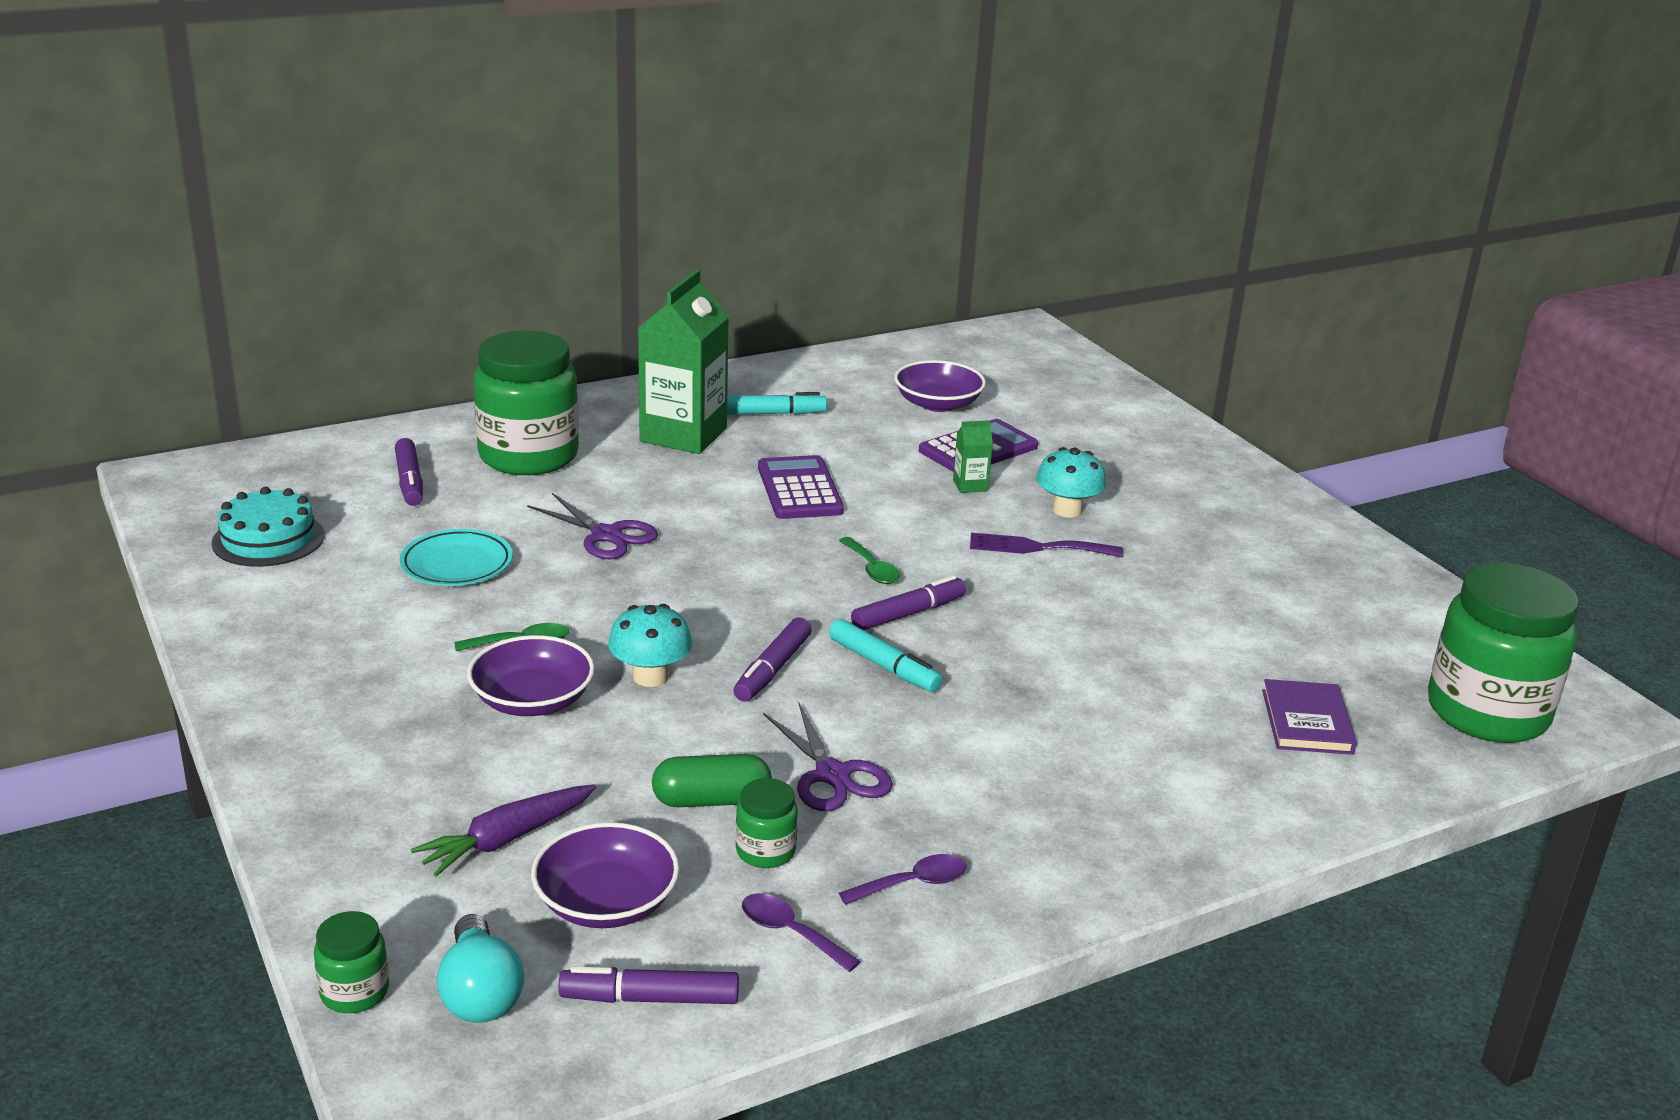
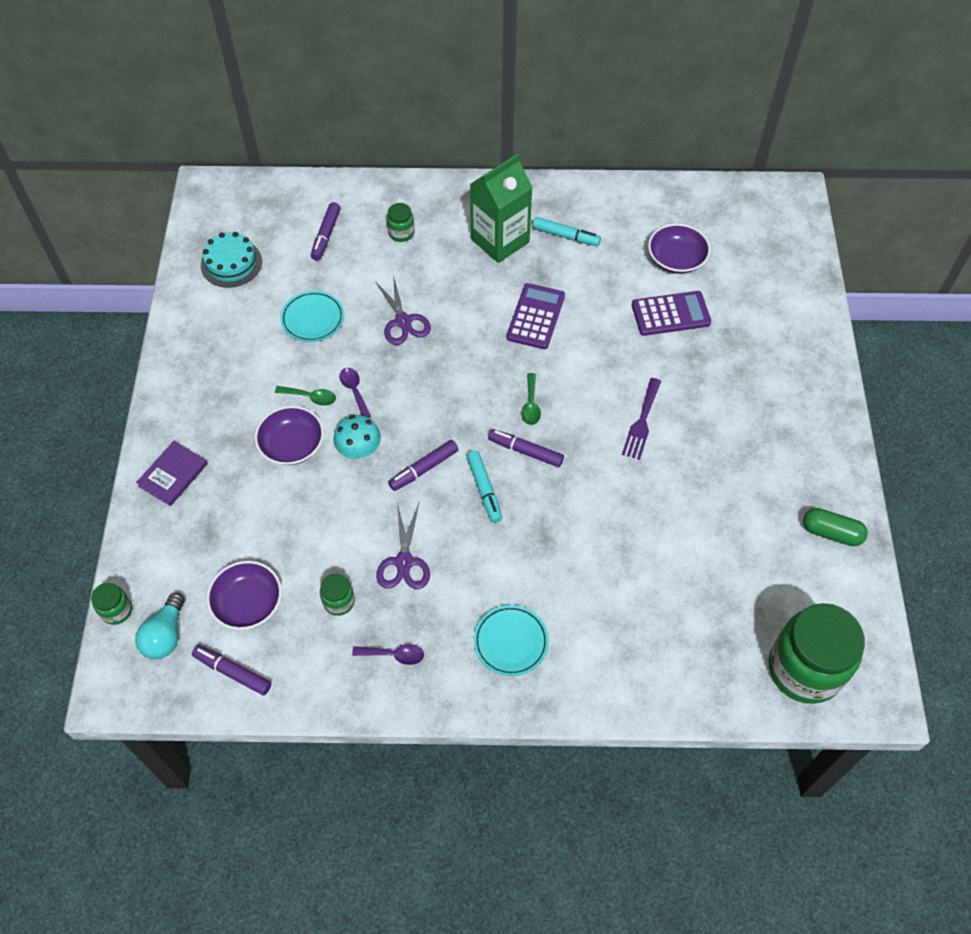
camera: 30 degrees right, 30 degrees up
purple carrot [411,784,596,876] -> none
green jar [473,331,579,475] -> green jar [387,203,414,242], size x0.43
green capsule [652,754,772,807] -> green capsule moved to [803,508,868,546]
purple spoon [742,893,861,972] -> purple spoon moved to [340,368,371,418]
purple marker [851,575,966,630] -> purple marker turned 150 degrees counterclockwise [488,429,564,467]
green carton [953,420,993,493] -> none
purple fork [970,533,1123,557] -> purple fork turned 105 degrees counterclockwise [622,378,661,460]
turquoise mushroom [1036,447,1106,518] -> none
purple book [1262,679,1357,755] -> purple book moved to [136,441,208,506]
none -> turquoise plate [474,605,549,676]

